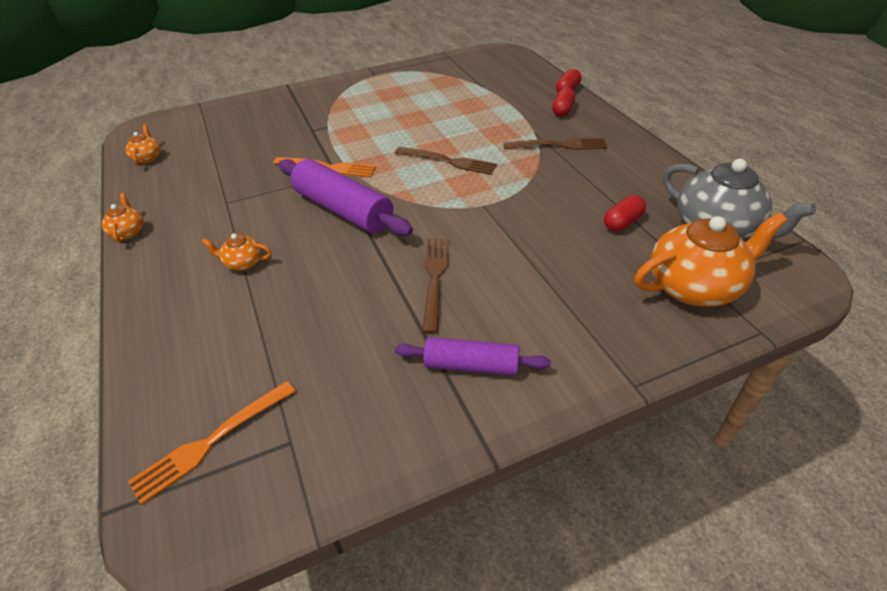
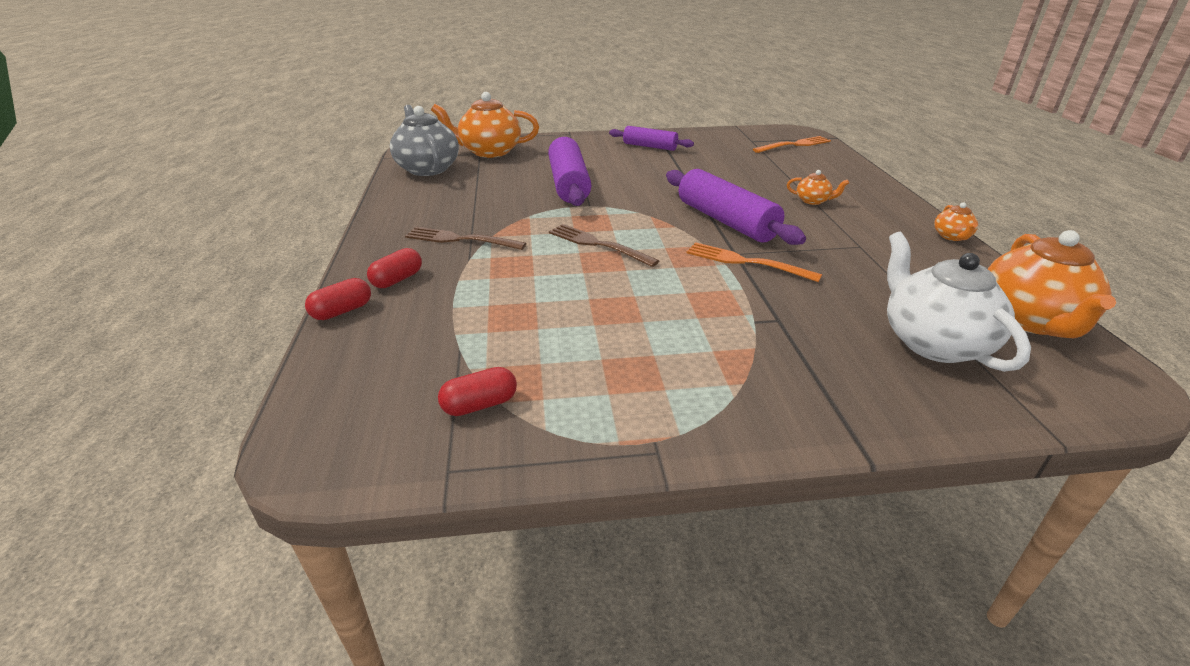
camera: 165 degrees left, 10 degrees down
orange teapot [126,125,161,165] -> orange teapot [988,230,1116,338], size x2.15
brown fork [422,239,449,334] -> none
red capsule [604,195,646,232] -> red capsule moved to [438,367,517,416]
none -> purple rolling pin [548,137,591,206]
none -> white teapot [887,232,1031,372]

